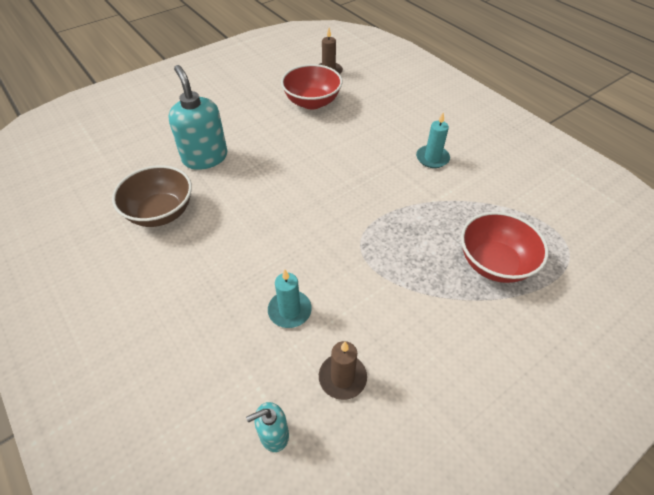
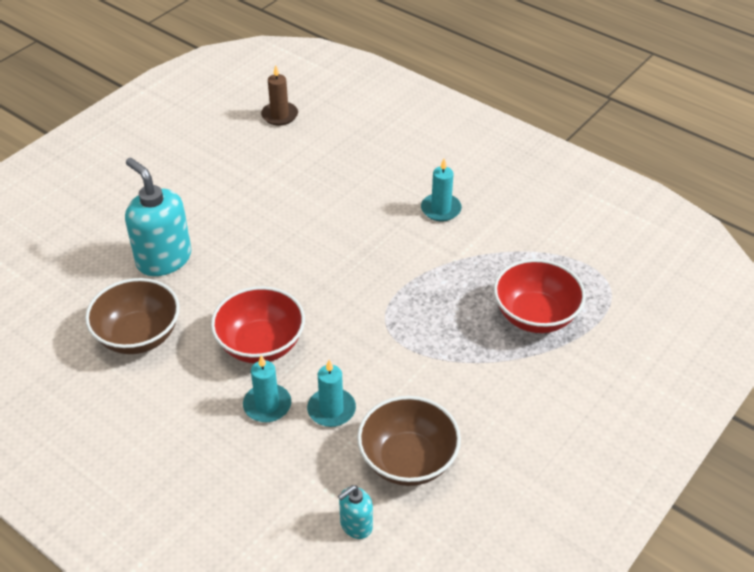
camera: 15 degrees left, 5 degrees down
red bowl [281,64,342,109] -> red bowl moved to [211,286,305,364]
brown candle [319,341,367,400] -> brown bowl [357,396,461,486]
none -> turquoise candle [243,355,291,422]

